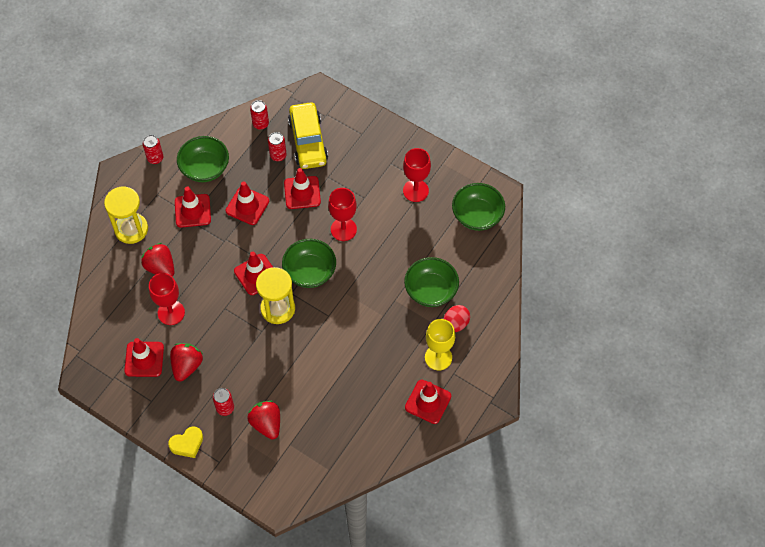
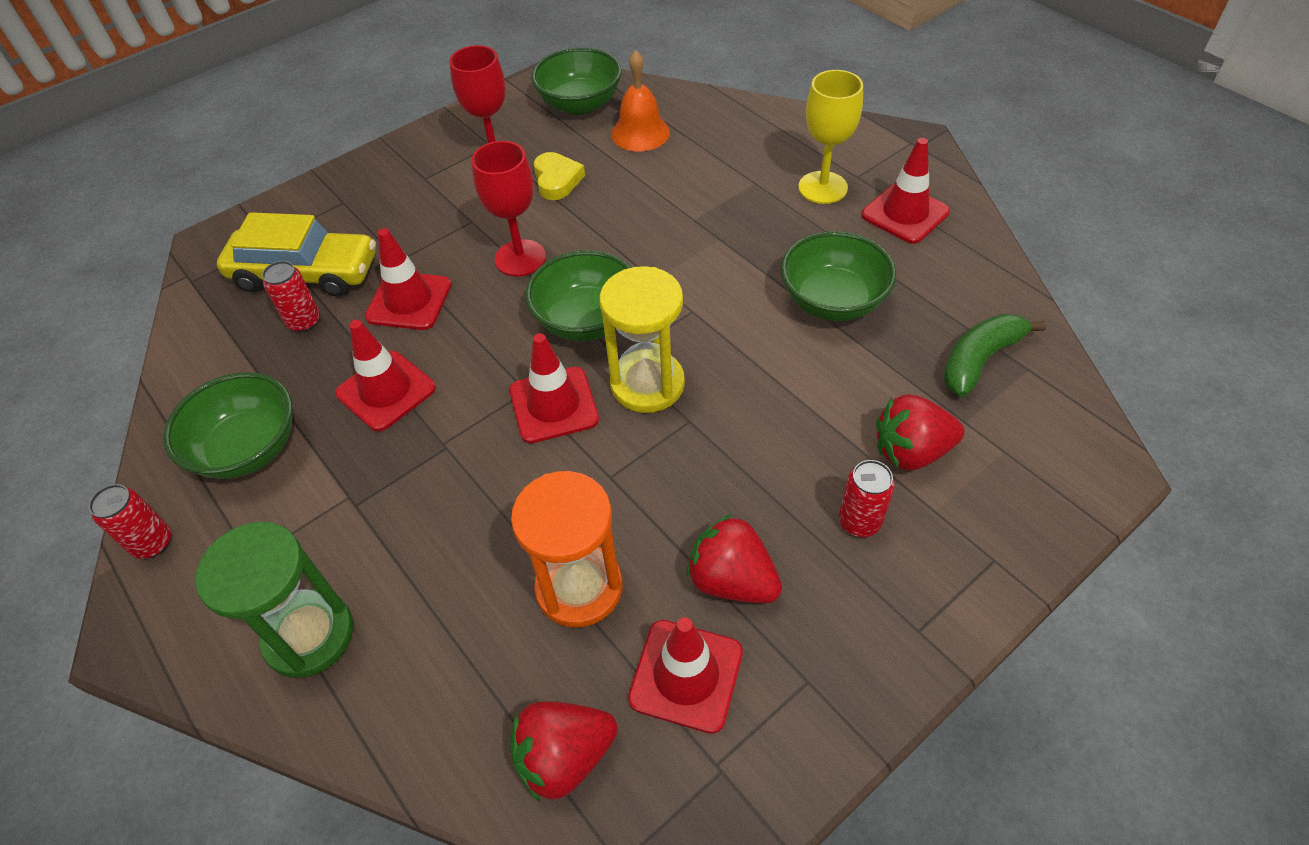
camera: 70 degrees left, 10 degrees down
yellow hourglass [104,186,148,244] -> green hourglass [195,522,353,678]
red strawberry [141,243,174,277] -> red strawberry moved to [510,701,618,802]
red goblet [149,273,185,325] -> orange hourglass [511,471,623,627]
yellow heart [168,426,203,458] -> yellow heart moved to [534,152,585,200]
red traffic cone [175,186,211,228] -> none
red can [250,100,269,130] -> none
green bowl [404,257,459,307] -> green bowl moved to [781,231,896,321]
red egg [443,305,470,332] -> none
none -> orange bell [611,50,670,151]
none -> green banana [943,314,1046,397]

